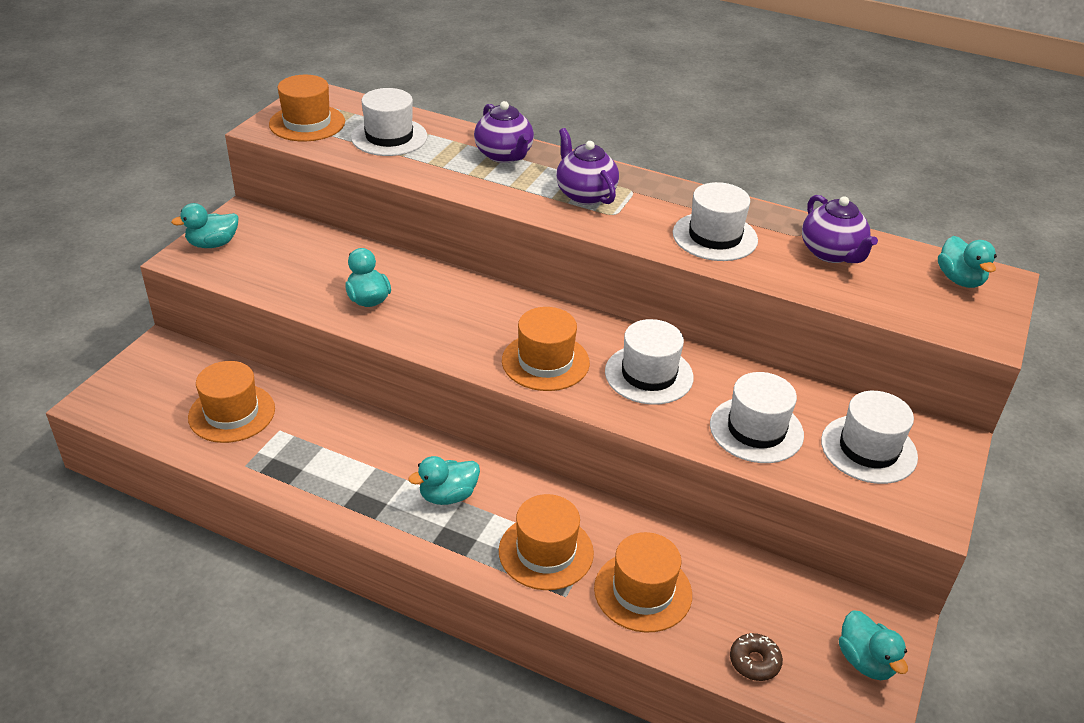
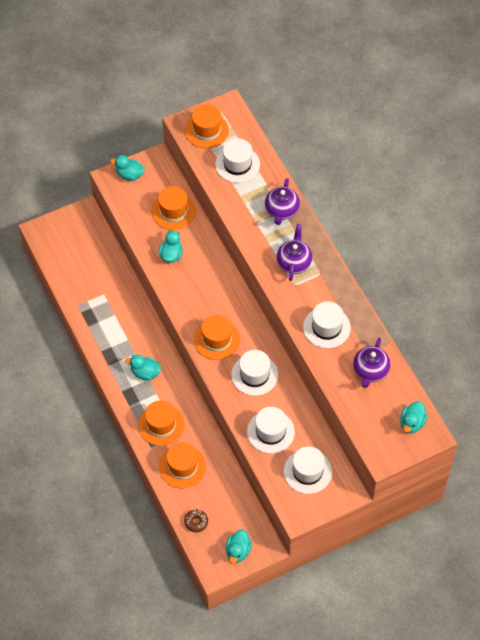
camera: 40 degrees right, 20 degrees up
orange hat [188,361,275,443] -> orange hat moved to [152,186,196,230]

